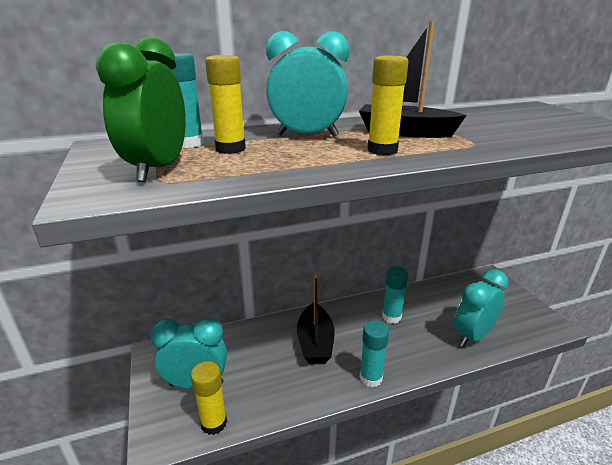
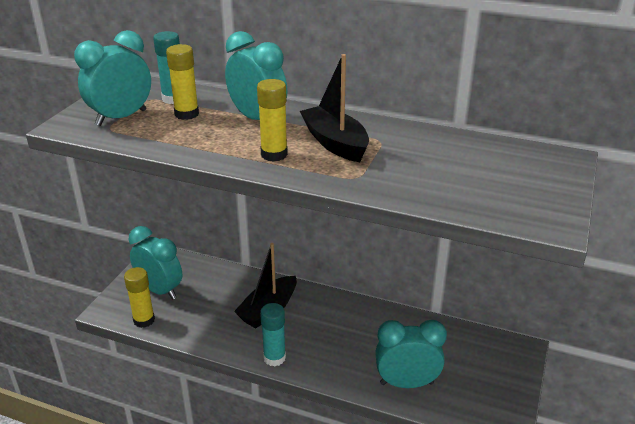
camera: 40 degrees right, 5 degrees up
green clock [96,37,186,182] -> turquoise clock [74,30,151,126]
turquoise glue stick [382,266,408,324] -> none

